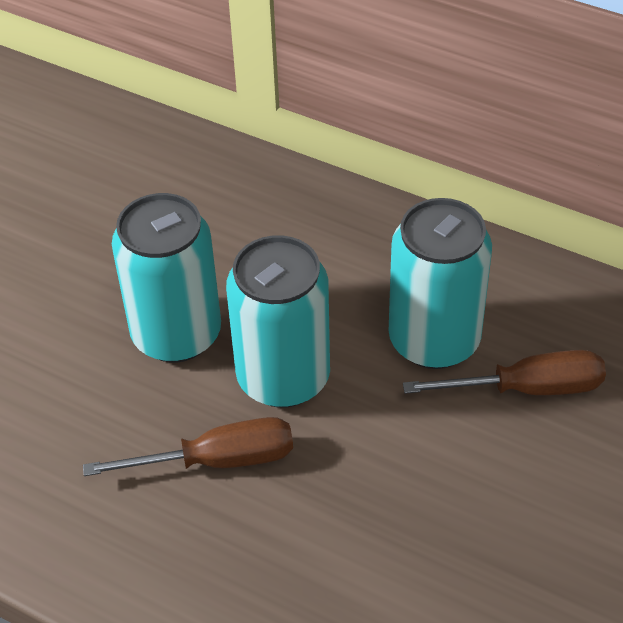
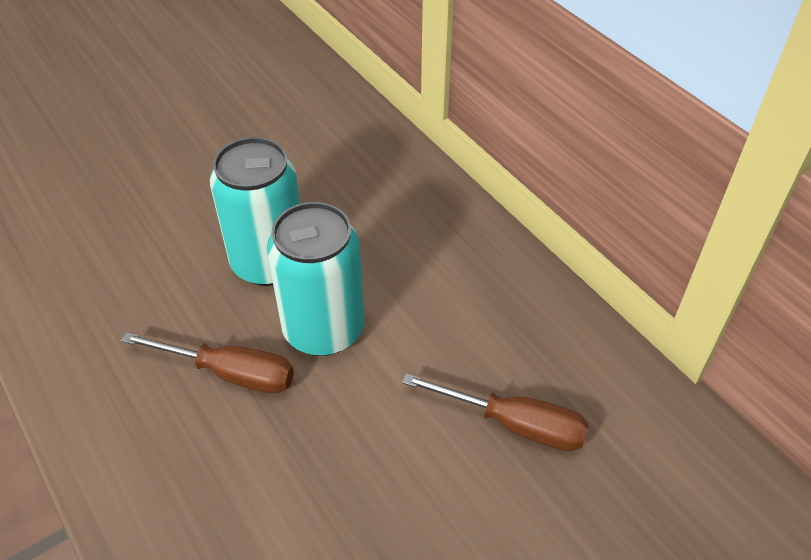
camera: 25 degrees right, 0 degrees up
turquoise can [389,198,492,369] -> none

